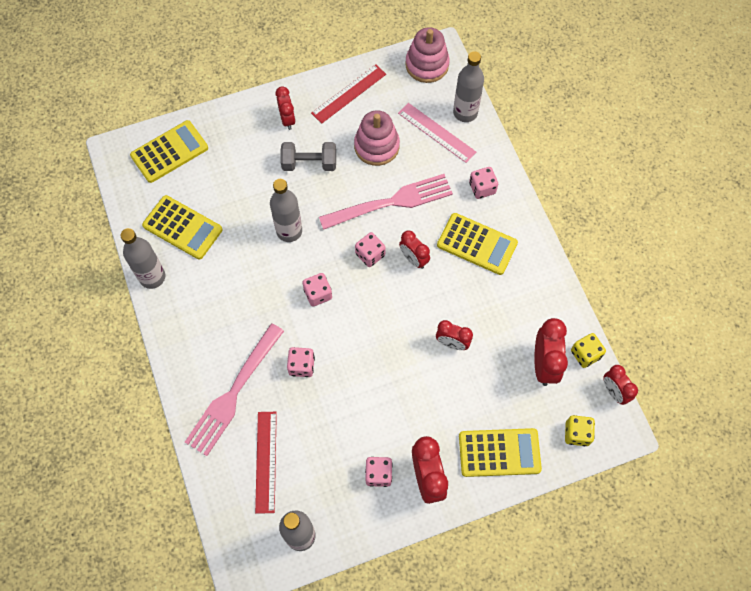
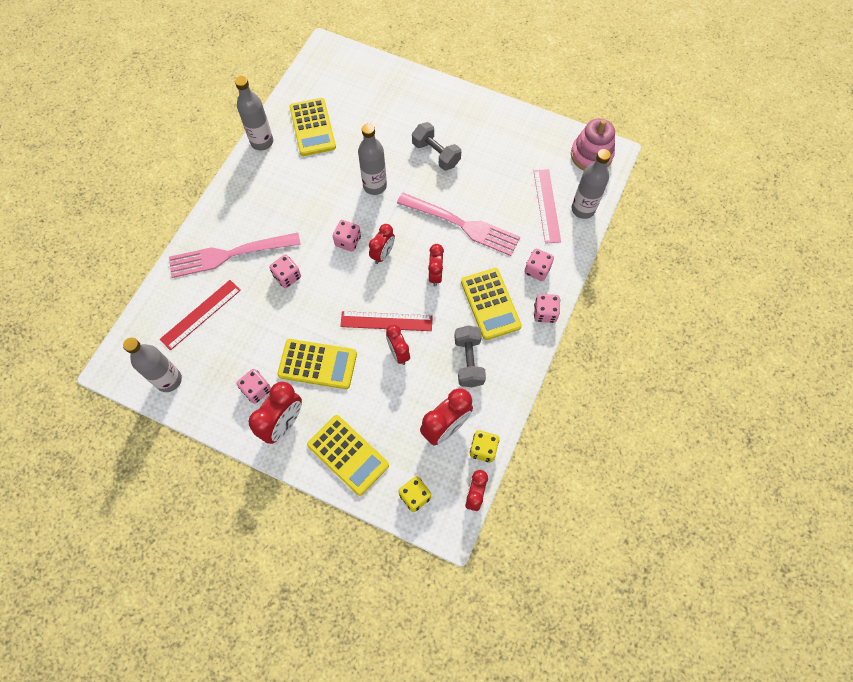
camera: 45 degrees right, 0 degrees up
yellow calculator [130,120,208,183] -> yellow calculator moved to [277,339,357,389]
red clock [276,86,296,130] -> red clock moved to [369,224,395,264]
red ruler [311,64,386,124] -> red ruler moved to [340,311,433,331]
pink stacking toy [354,110,400,166] -> none
pink dice [355,232,386,267] -> pink dice moved to [534,294,560,323]
none -> grey dumbbell [454,325,486,387]

